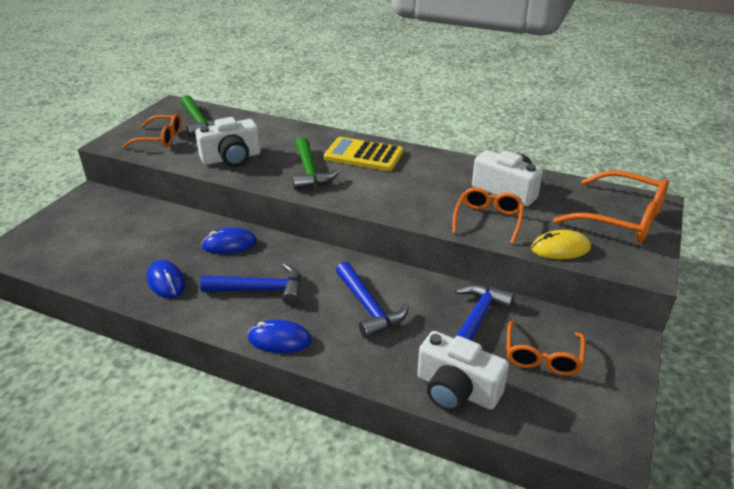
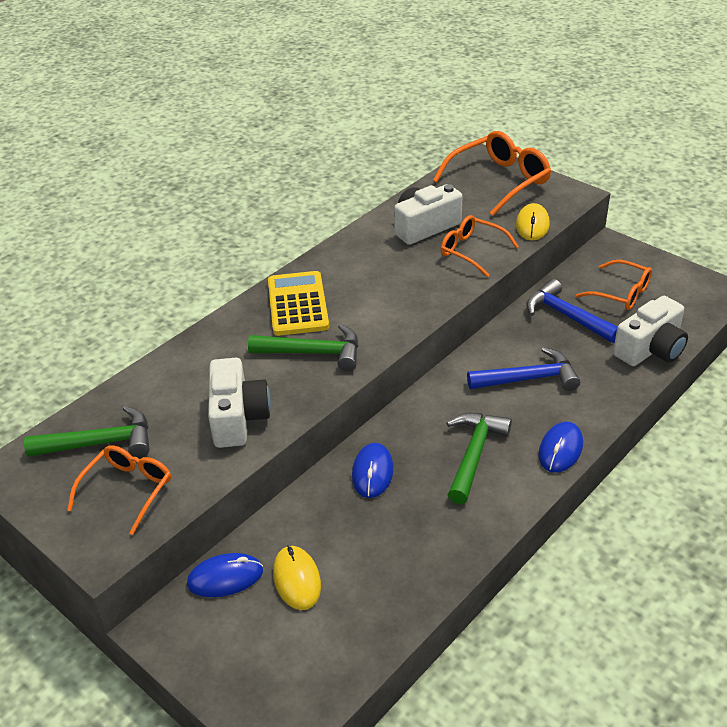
camera: 70 degrees left, 5 degrees up
blue mouse [147,260,185,298] -> blue mouse moved to [187,553,263,597]
blue hammer [200,264,301,305] -> green hammer [446,413,512,504]
yellow calculator [323,137,403,171] -> yellow calculator turned 135 degrees clockwise [268,271,329,336]
none -> yellow mouse [273,545,321,610]

